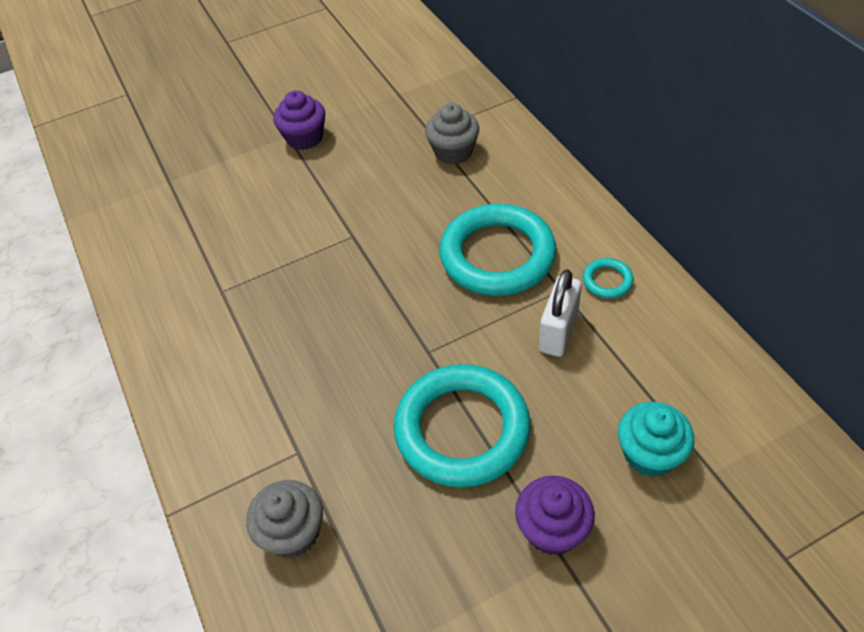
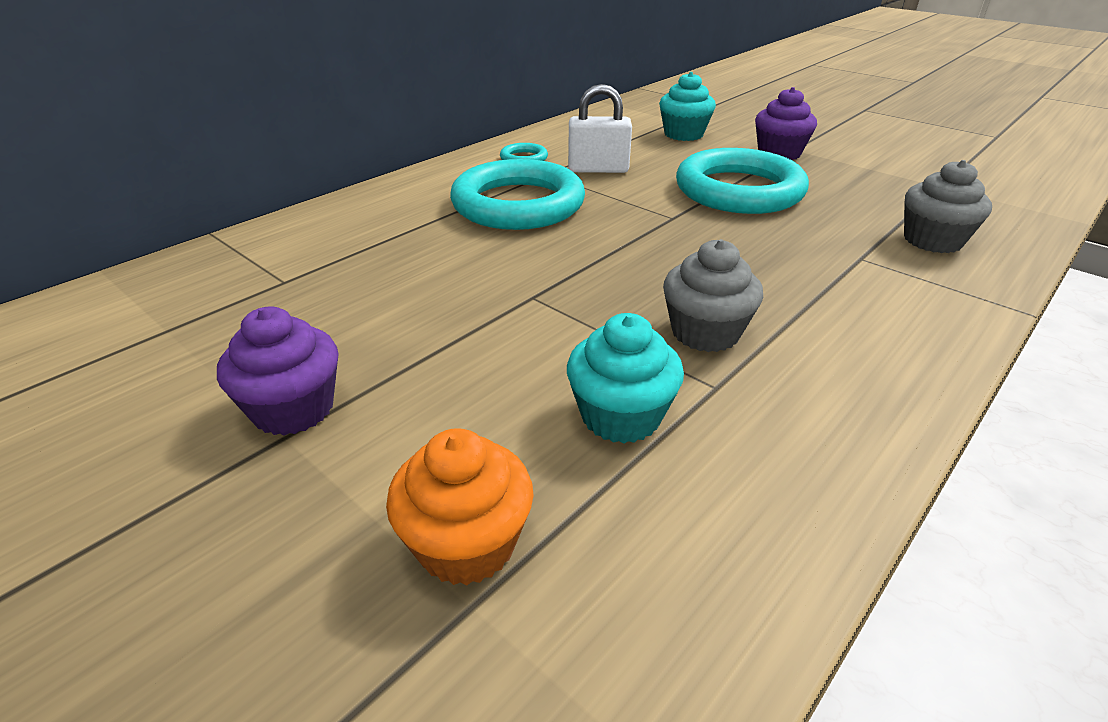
camera: 115 degrees left, 15 degrees down
grey cupcake [425,103,479,165] -> grey cupcake moved to [663,239,763,352]
none -> orange cupcake [386,428,534,585]
none -> turquoise cupcake [567,313,684,443]

